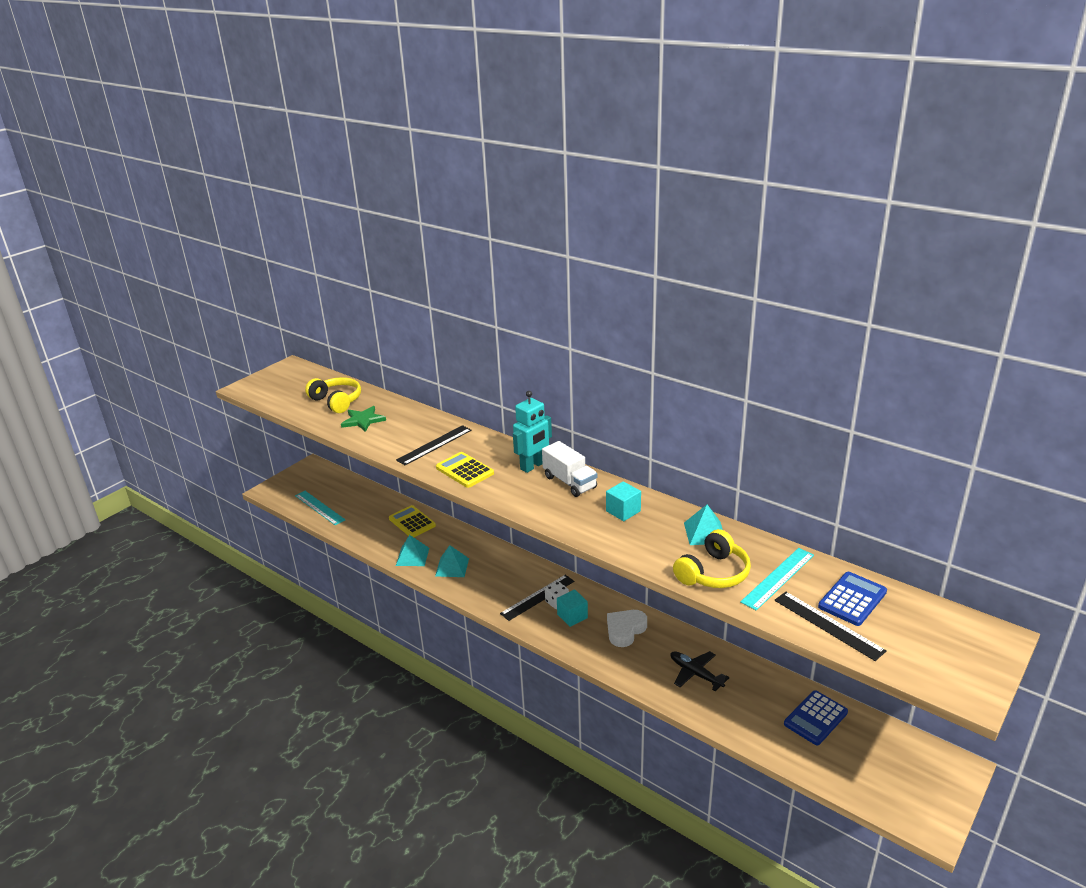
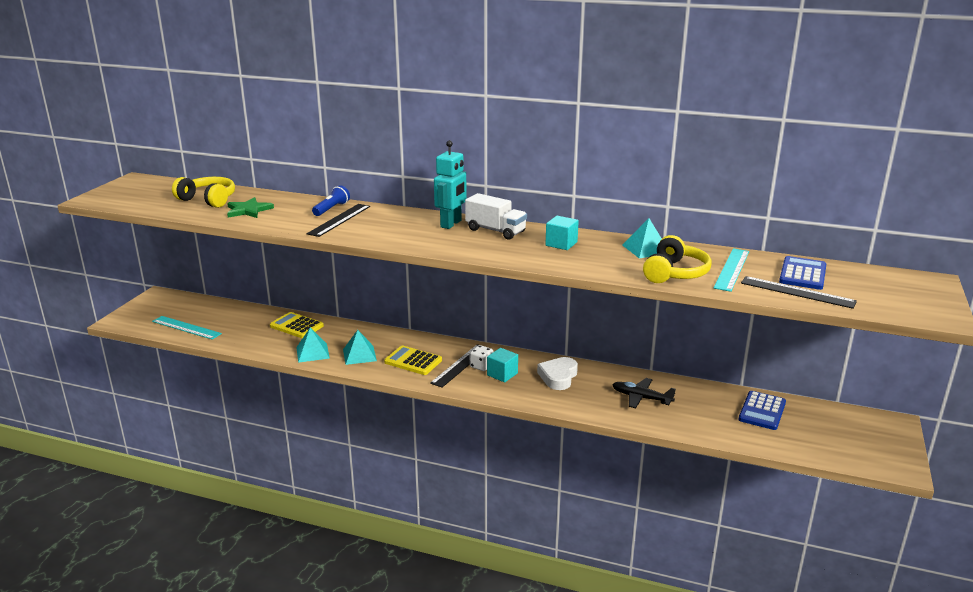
camera: 20 degrees left, 5 degrees down
yellow calculator [436,452,494,488] -> yellow calculator moved to [384,345,442,375]
none -> blue flashlight [312,185,350,216]

